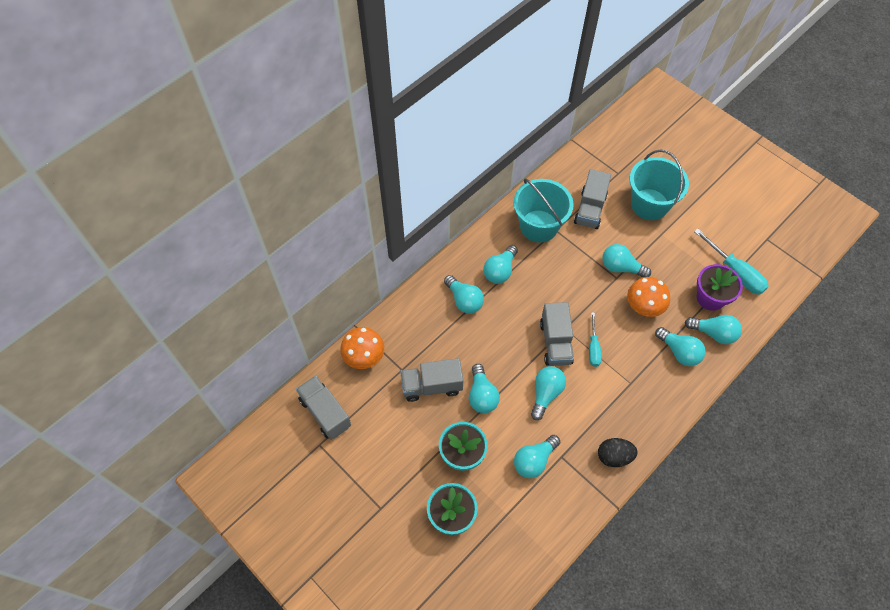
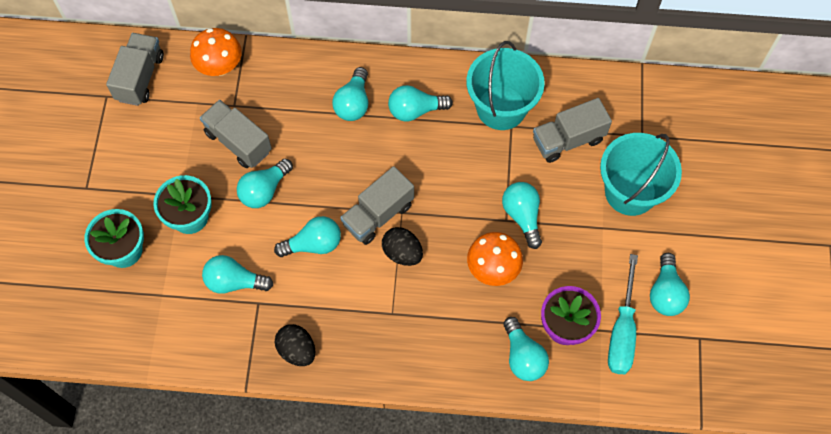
camera: 50 degrees right, 5 degrees up
turquoise screwdriver [589,312,601,367] -> black egg [382,227,423,266]
turquoise light bulb [655,327,706,366] -> turquoise light bulb moved to [650,253,690,316]

